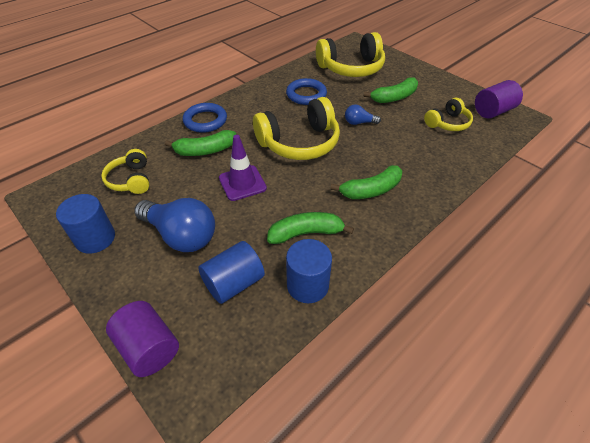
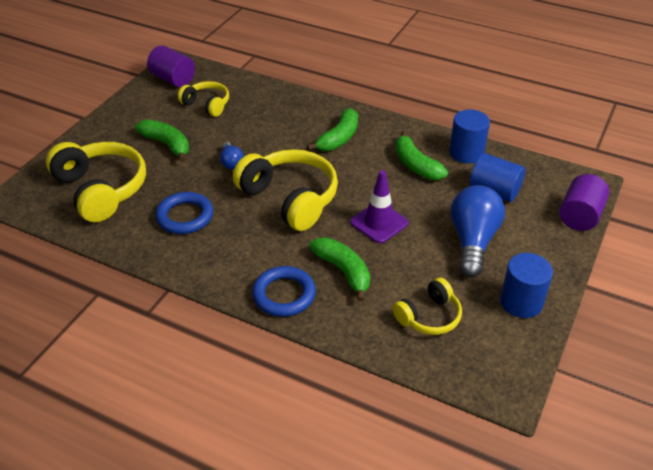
camera: 110 degrees left, 5 degrees down
green banana [331,165,402,199] -> green banana turned 75 degrees clockwise [307,108,358,151]

